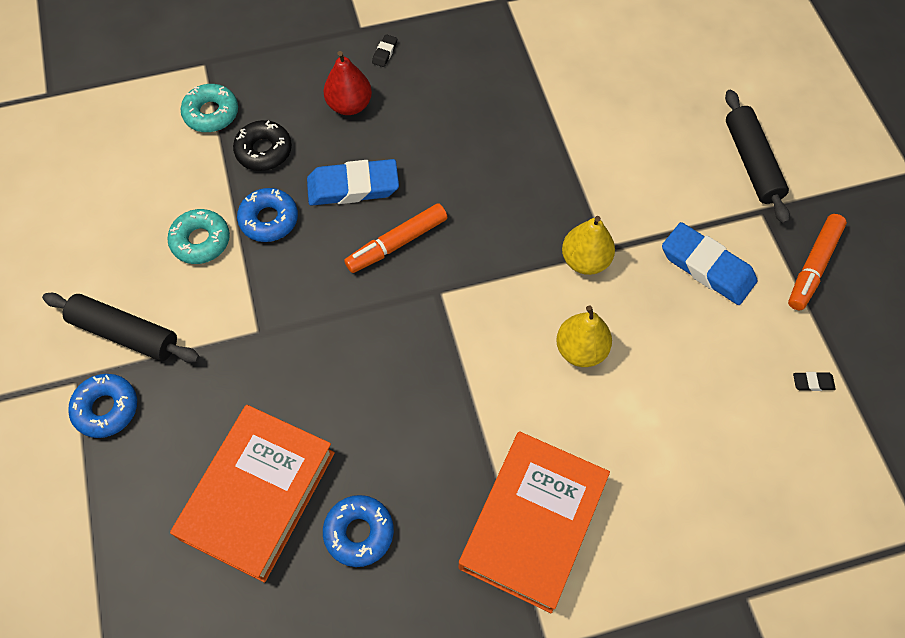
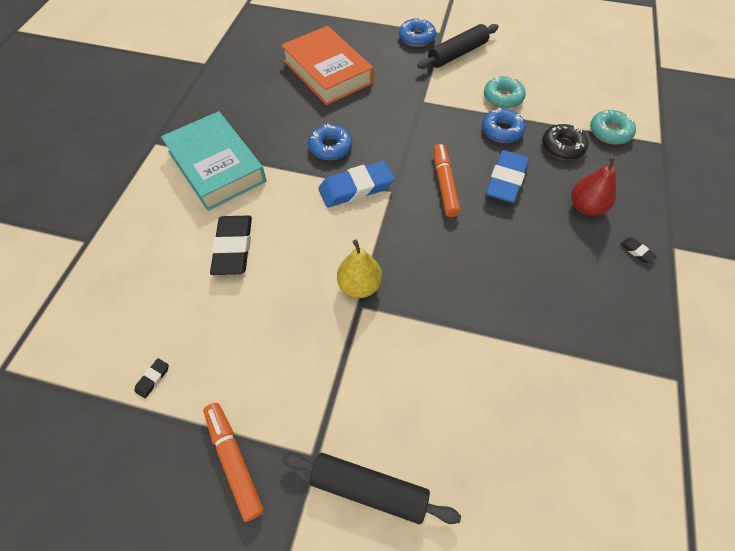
camera: 120 degrees right, 5 degrees down
blue donut [323,495,394,567] -> blue donut moved to [308,124,352,160]
orange book [459,431,610,613] -> turquoise book [161,111,266,211]
yellow pear [556,305,612,367] -> none
blue eraser [662,222,757,305] -> blue eraser moved to [318,161,394,207]
none -> black eraser [210,216,252,275]

